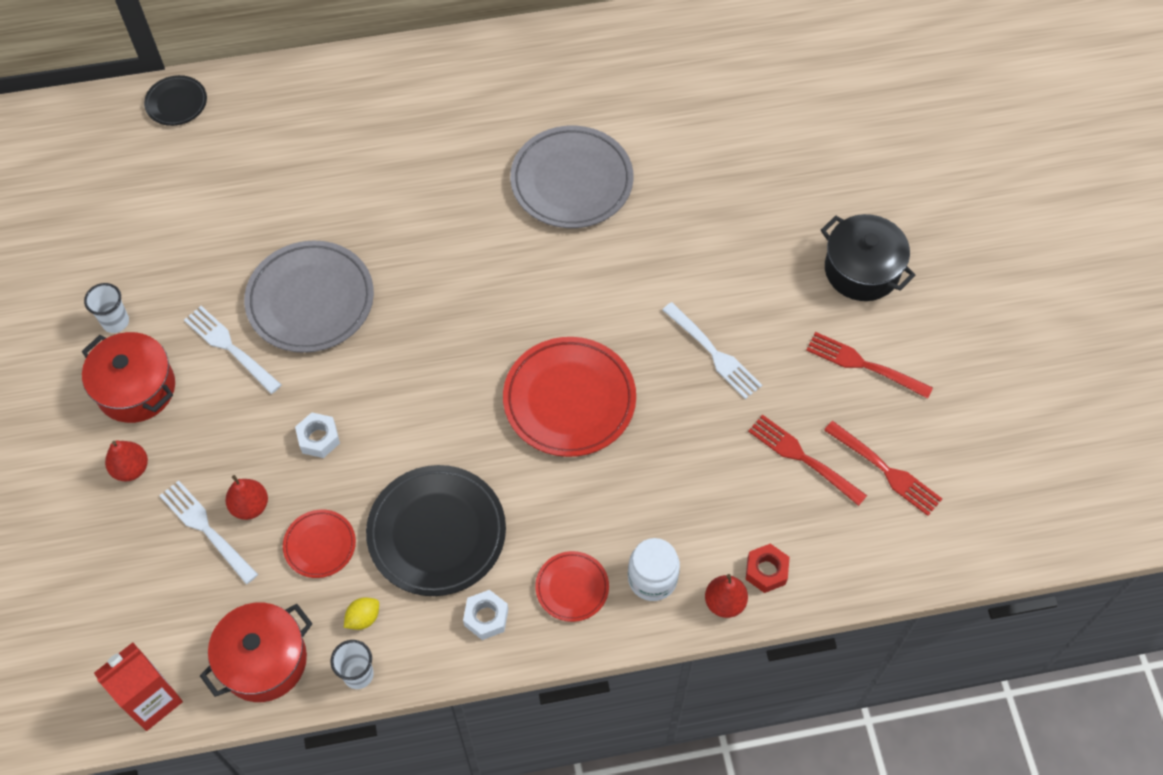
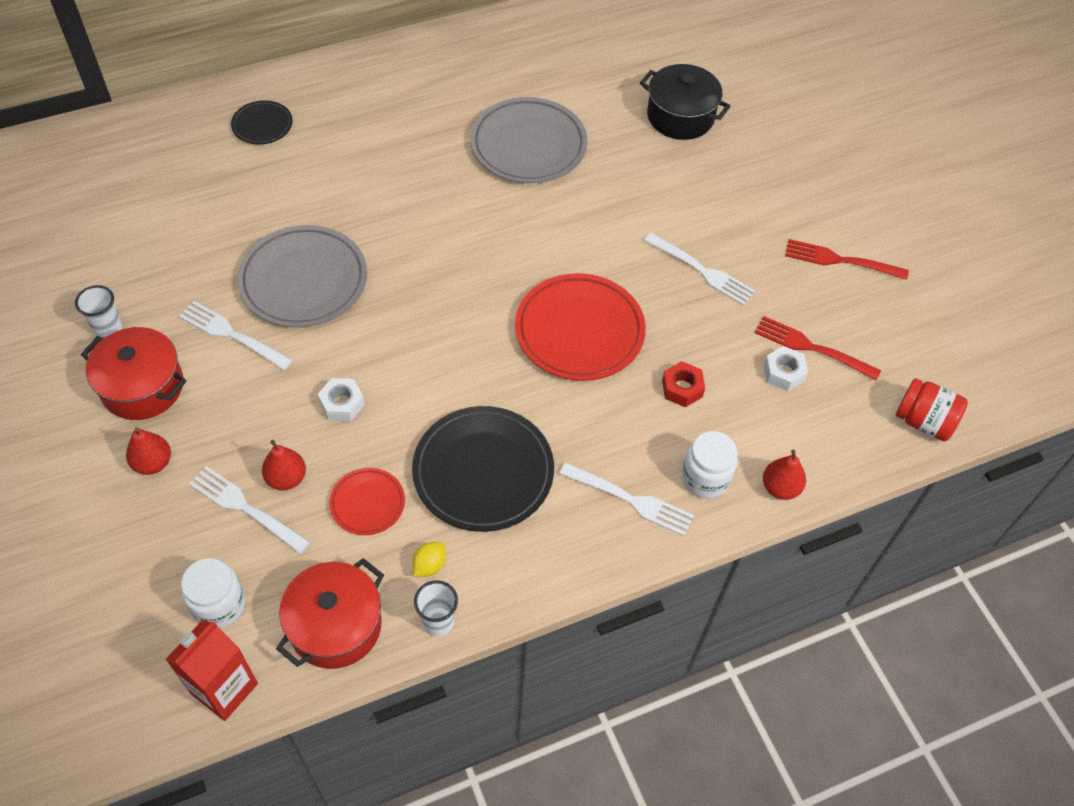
camera: 15 degrees left, 5 degrees down
black plate [144,75,207,126] -> black plate moved to [231,100,293,145]
white nut [463,590,508,640] -> white nut moved to [764,346,808,391]
red plate [535,551,609,622] -> white fork [559,462,694,536]
red nut [746,544,790,593] -> red nut moved to [662,361,705,407]
black pot [821,214,916,301] -> black pot moved to [640,64,731,140]
red fork [824,421,942,516] -> none
none -> white jar [181,558,245,628]
none -> red jar [896,378,968,441]

